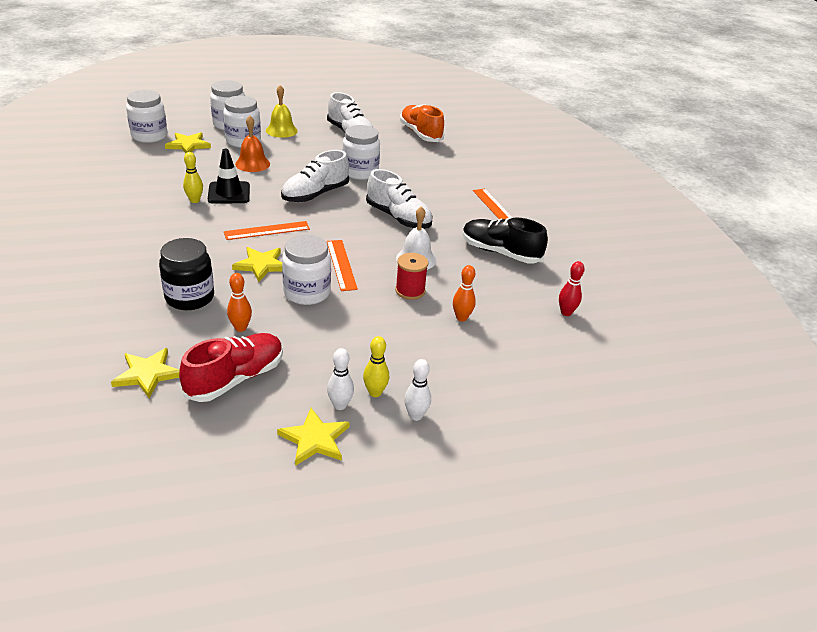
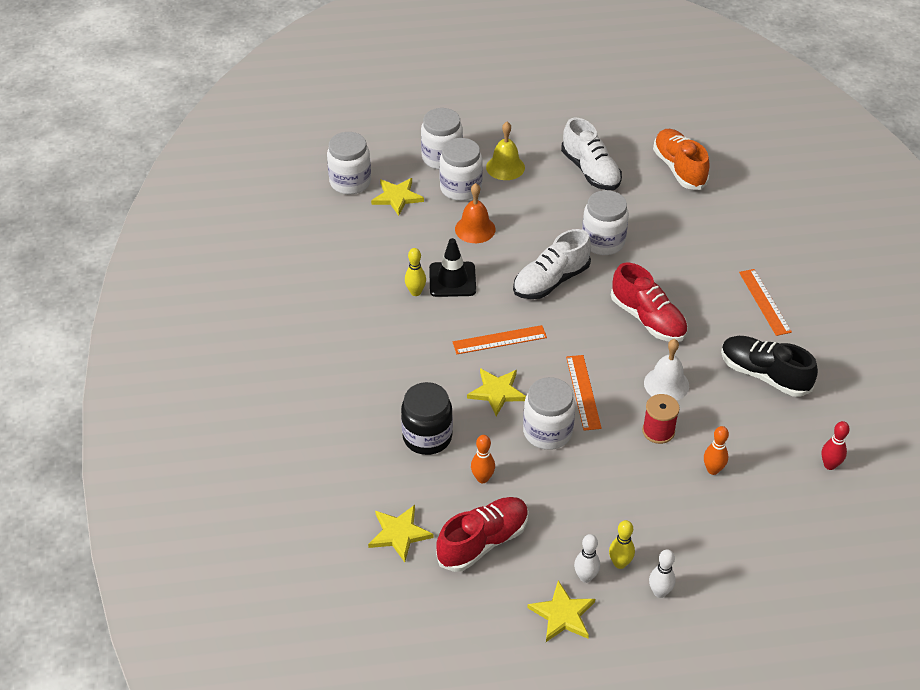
camera: 10 degrees right, 10 degrees up
white shoe [366,169,433,229] -> red shoe [611,263,688,342]

